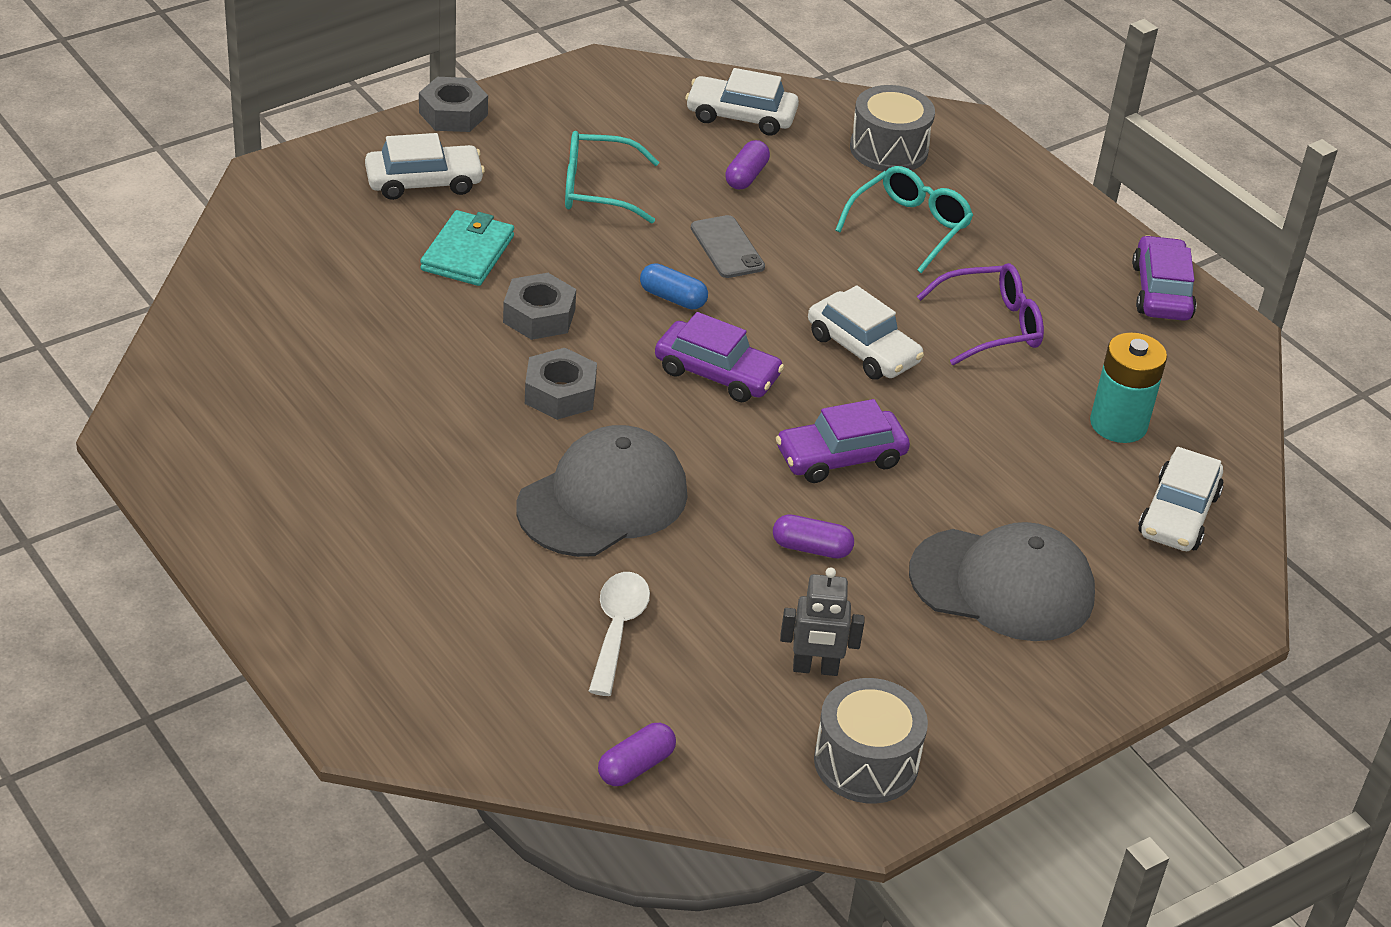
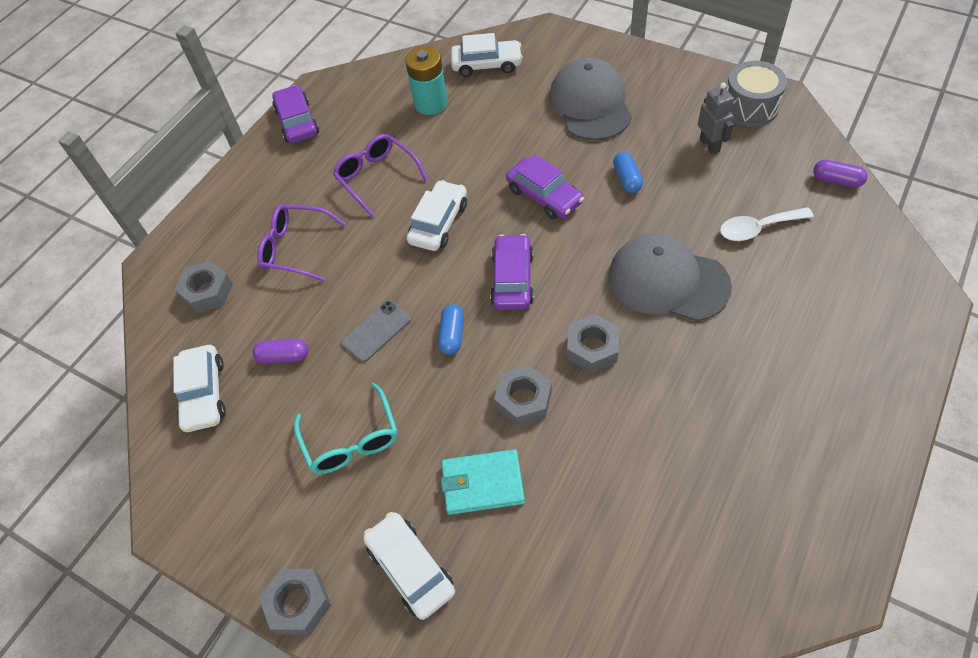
camera: 105 degrees left, 15 degrees up
purple capsule [773,514,854,558] -> blue capsule [613,152,643,193]
turquoise glasses [835,166,973,273] -> purple glasses [257,204,346,282]
grey drum [850,85,935,172] -> grey nut [174,260,233,314]
purple car [1132,235,1196,321] -> purple car turned 90 degrees clockwise [272,85,319,143]

